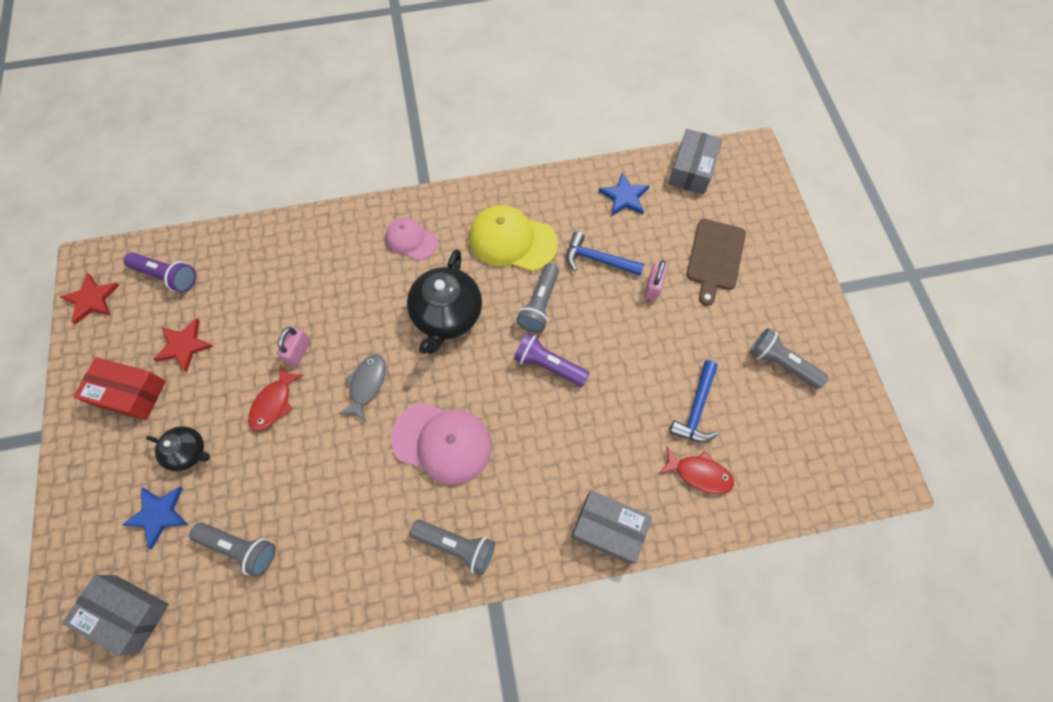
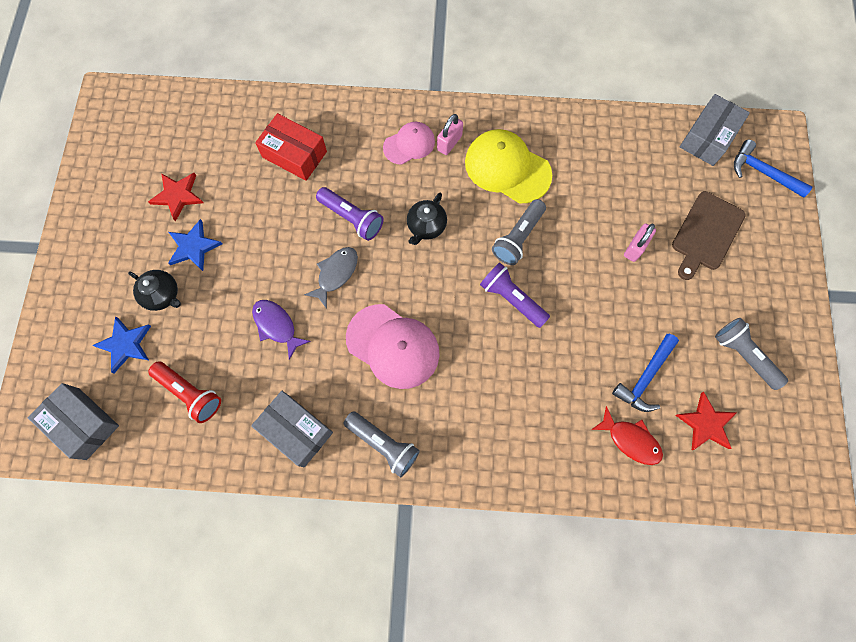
camera: 15 degrees right, 5 degrees up
red star [60,273,120,325] -> red star moved to [675,392,737,450]
red box [73,357,166,420] -> red box moved to [255,113,327,181]
purple flashlight [123,252,196,293] -> purple flashlight moved to [316,187,384,241]
grey flashlight [189,523,276,577] -> red flashlight [148,362,221,423]
red fish [248,365,303,431] -> none
pink padlock [277,327,311,366] -> pink padlock moved to [437,114,463,155]
pink cap [386,217,437,260] -> pink cap turned 105 degrees clockwise [383,122,435,165]
black teapot [407,249,482,354] -> black teapot [407,193,447,245], size x0.56
blue hammer [566,232,644,276] -> blue hammer moved to [734,140,812,198]
grey box [571,490,652,564] -> grey box moved to [251,391,333,467]
blue star [599,172,649,216] -> blue star moved to [168,219,222,271]
none -> purple fish [252,300,311,360]

